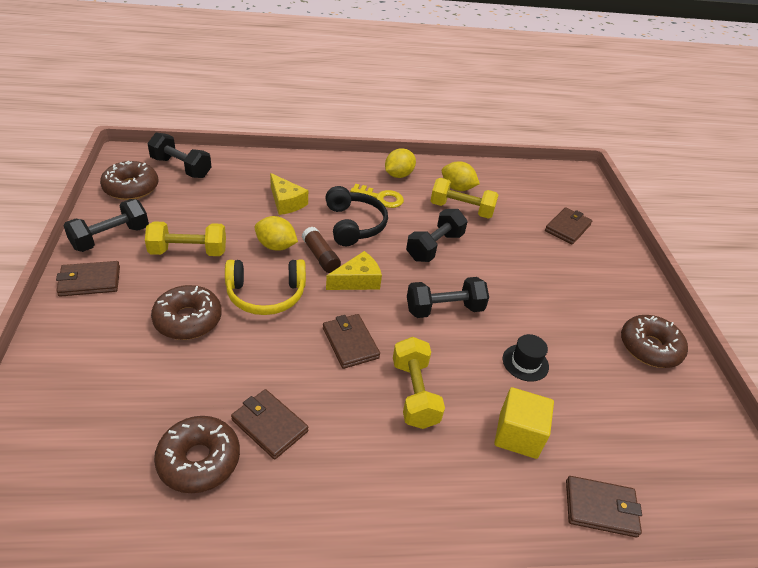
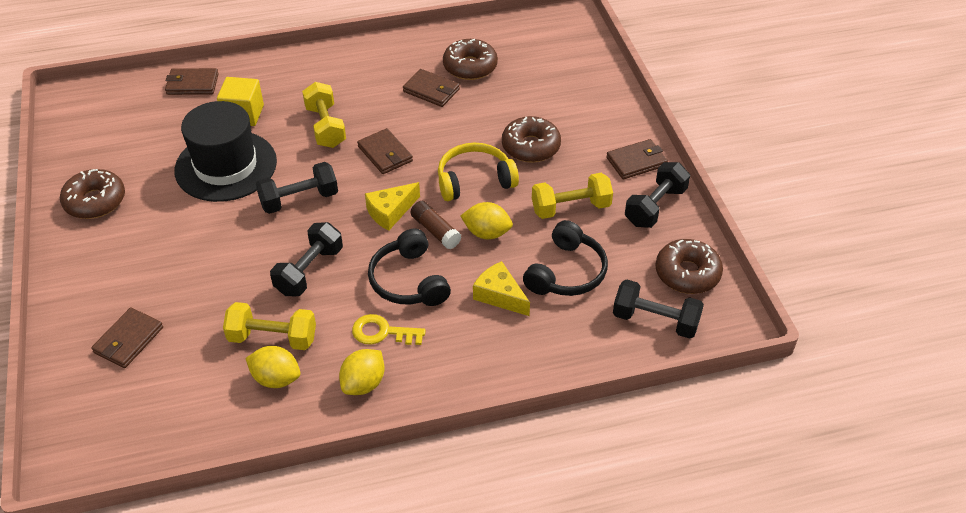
camera: 175 degrees right, 5 degrees up
black hat [503,334,549,382] -> black hat [174,101,277,202], size x2.39
none -> black headphones [523,220,608,296]

